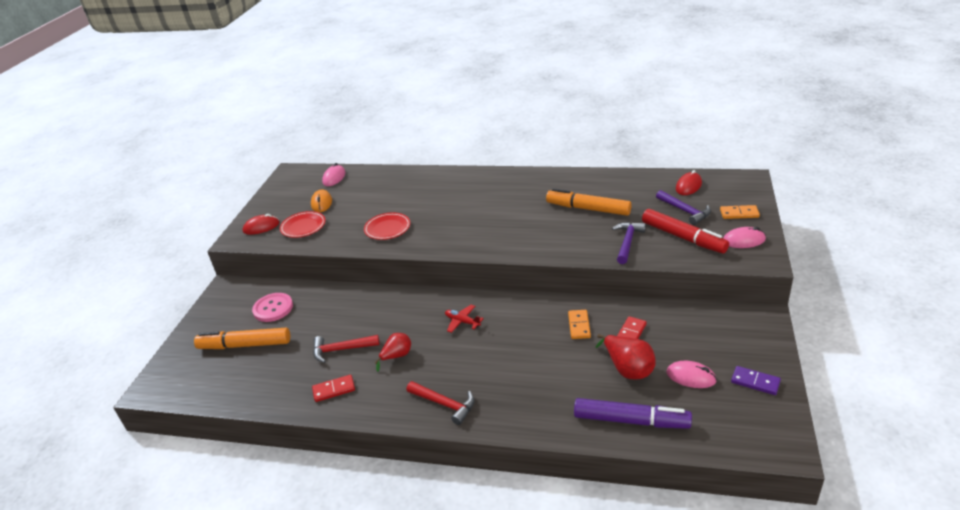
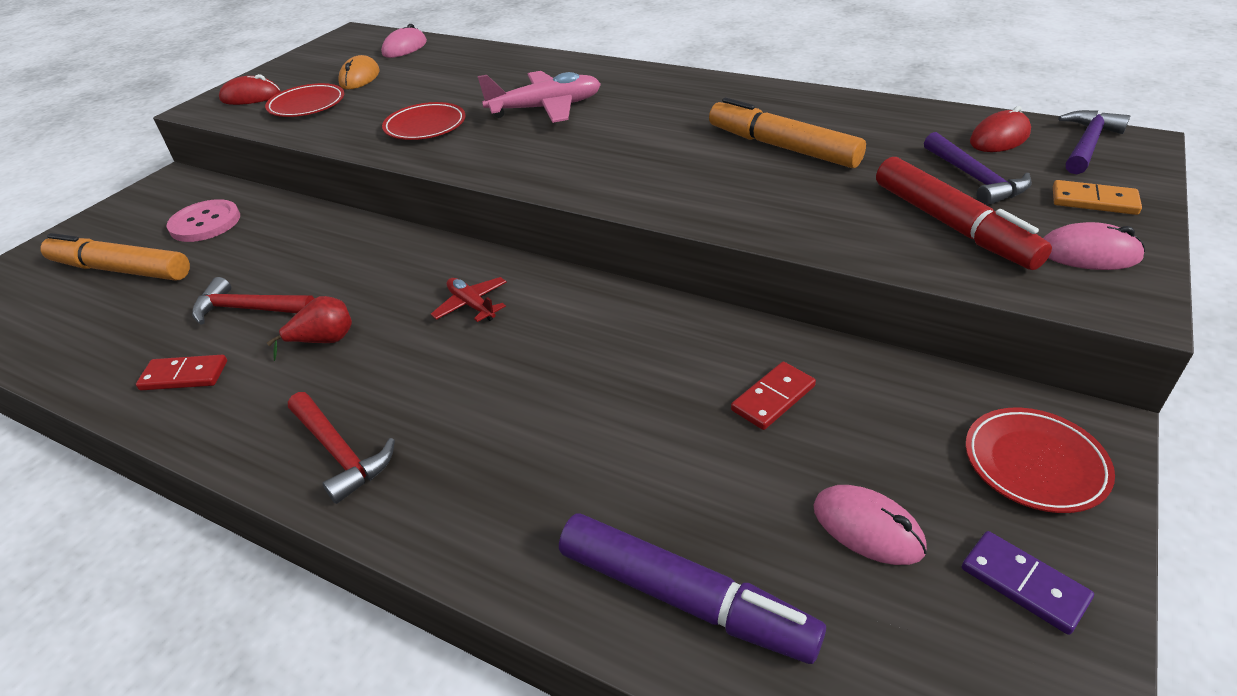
camera: 15 degrees right, 5 degrees up
orange domino [568,310,591,339] -> none
red pear [595,334,656,380] -> none
purple hammer [612,222,646,264] -> purple hammer moved to [1058,110,1130,174]
none -> pink plane [477,71,601,123]
none -> red plate [965,408,1115,513]

